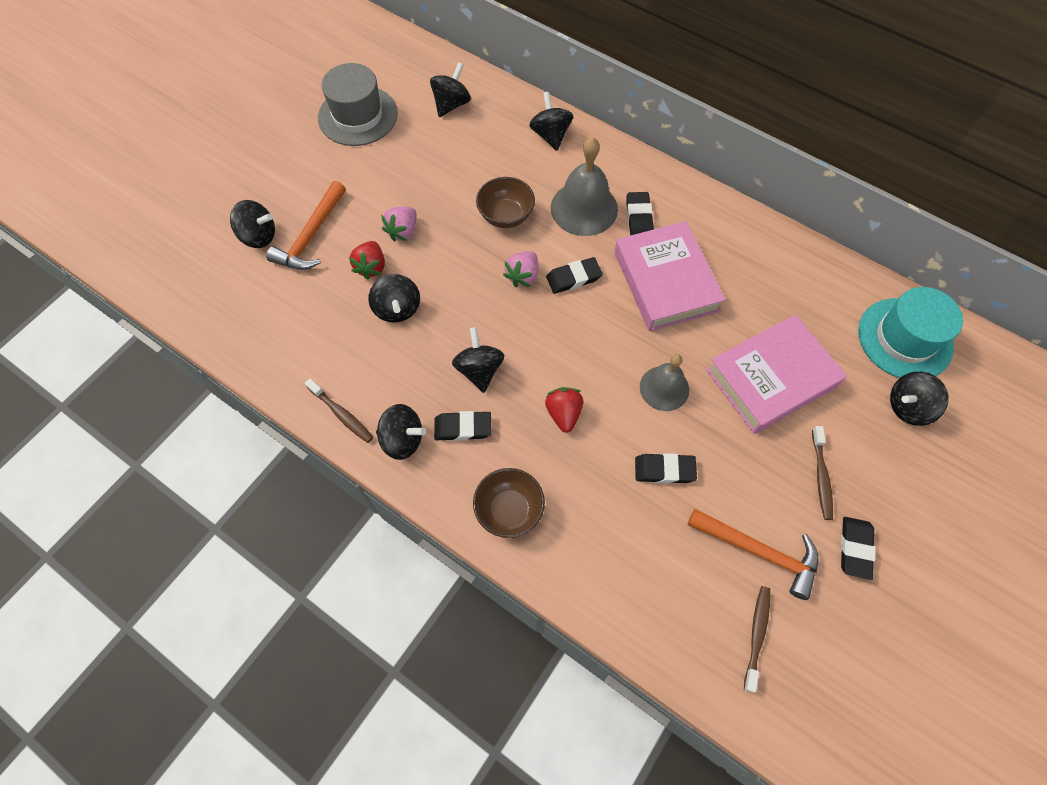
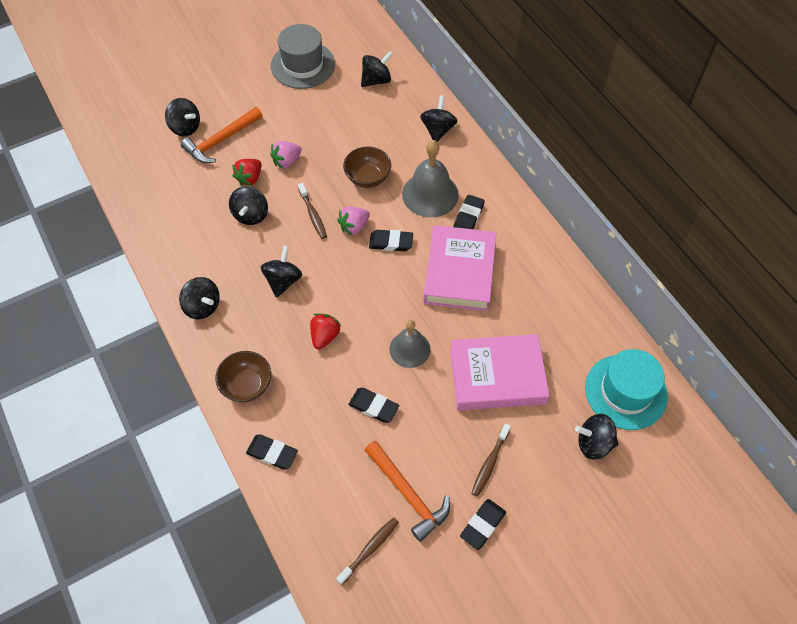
camera: 25 degrees right, 5 degrees down
brown toothbrush [305,378,373,443] -> brown toothbrush moved to [298,183,327,239]
black eraser [434,411,491,441] -> black eraser moved to [246,434,298,470]

